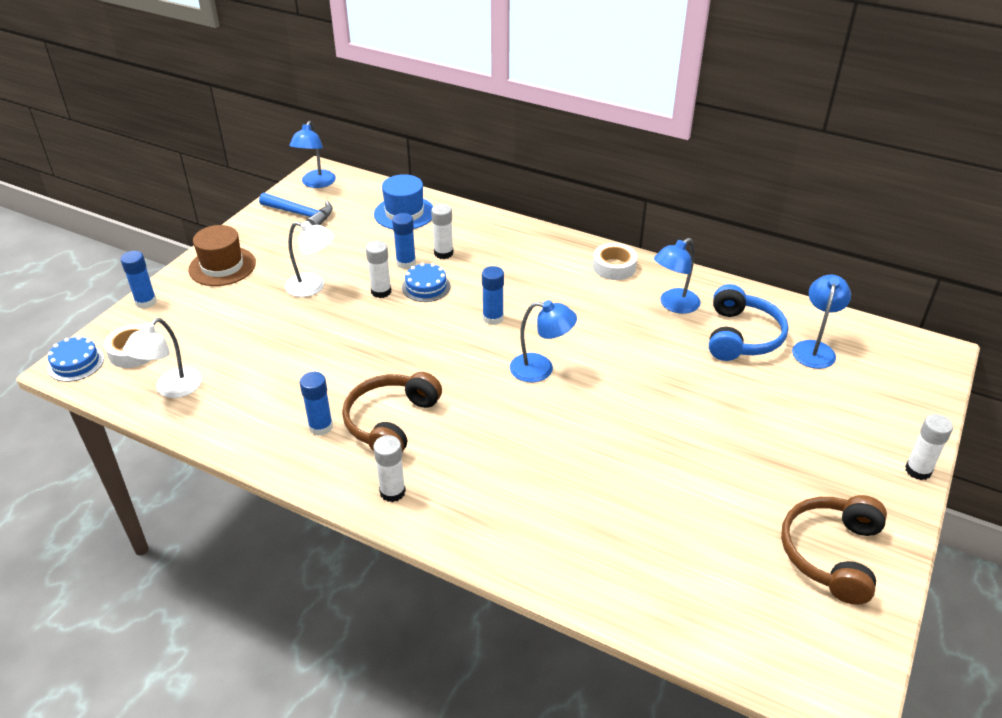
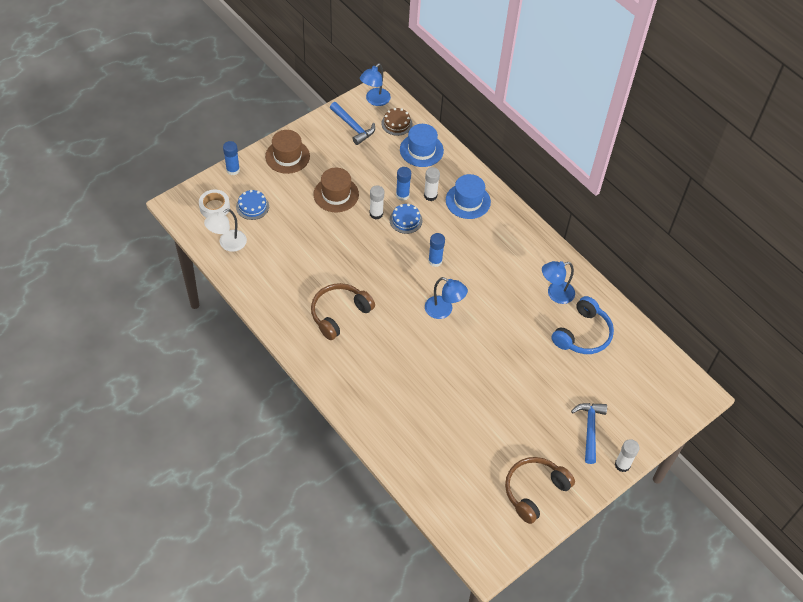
camera: 20 degrees right, 15 degrees up
blue cake [48,336,104,382] -> blue cake moved to [236,190,269,220]
white lamp [285,221,334,297] -> brown hat [314,168,359,212]
blue glue stick [300,372,333,436] -> none
white glue stick [373,435,406,502] -> none
white tape [593,243,637,280] -> none
blue lamp [792,275,851,369] -> none
none -> brown cake [382,108,412,136]
none -> blue hat [446,174,491,219]
none -> blue hammer [571,403,607,464]

